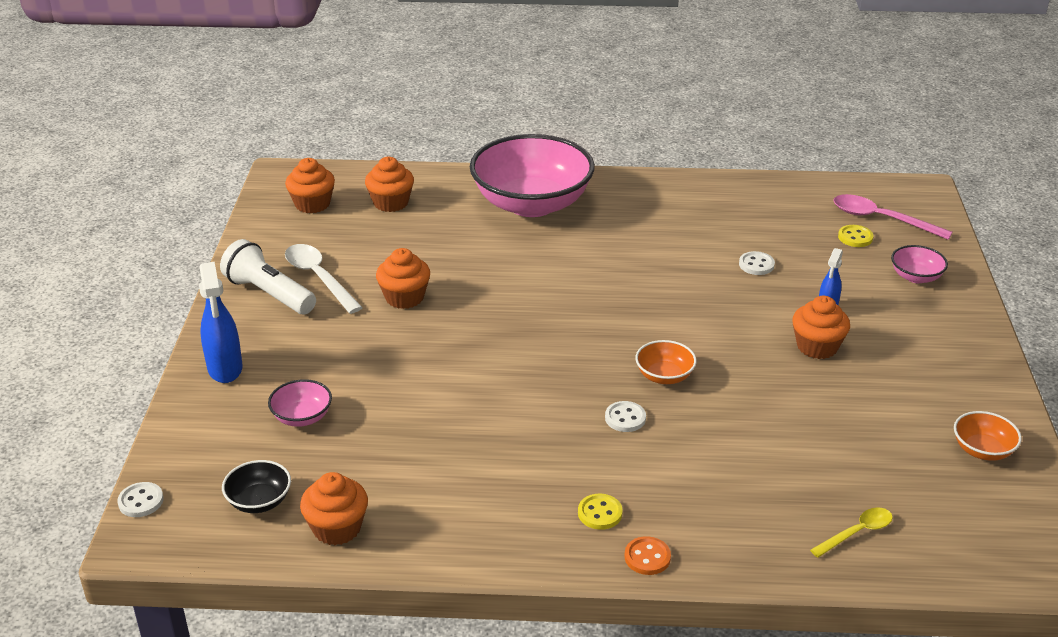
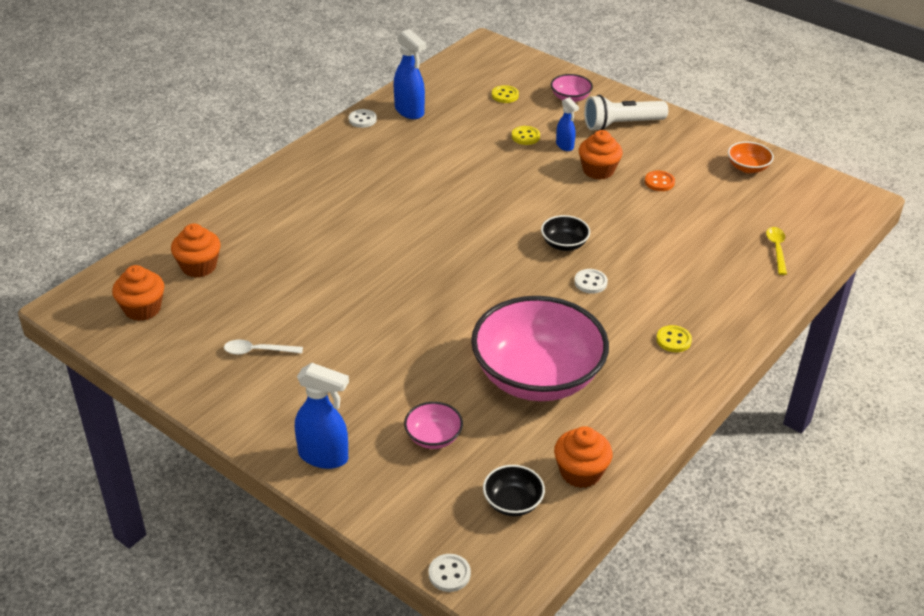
camera: 55 degrees left, 5 degrees up
white flashlight [220,239,316,314] -> white flashlight moved to [584,95,668,131]
white spoon [285,244,363,314] -> white spoon [224,339,303,355], size x0.62
orange cupcake [376,248,430,309] -> none
pink bowl [470,134,595,217] -> pink bowl moved to [471,296,609,401]
orange button [625,536,671,575] -> orange button moved to [645,171,675,191]
orange bowl [635,340,697,384] -> black bowl [541,215,590,251]
white button [739,251,775,275] -> white button moved to [349,109,377,128]
pink spoon [833,194,953,240] -> none
none -> blue spray bottle [394,29,426,119]
none -> yellow button [512,126,540,145]

